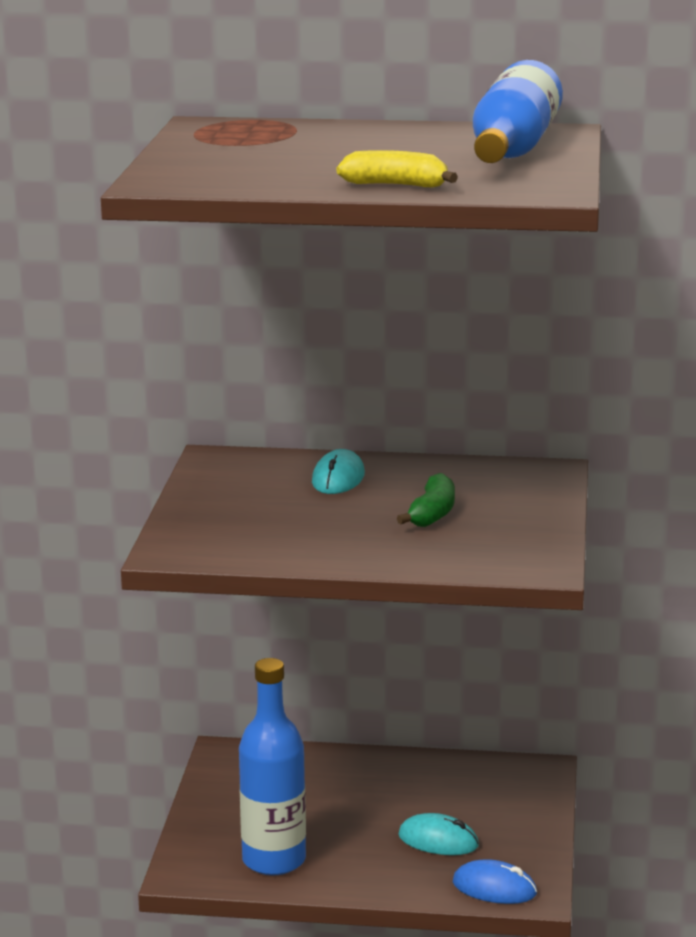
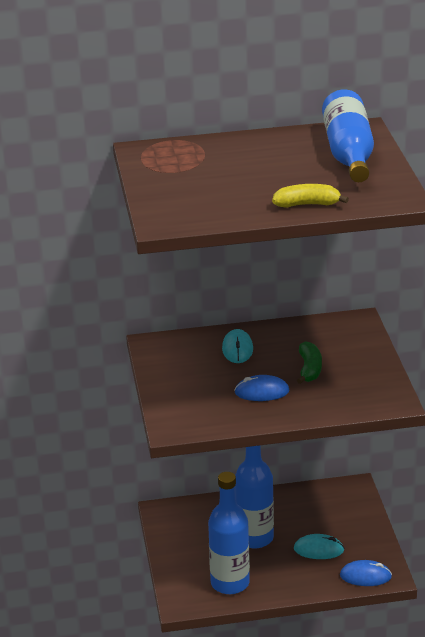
camera: 15 degrees left, 10 degrees up
none -> blue mouse [235,375,289,401]
none -> blue bottle [235,445,274,549]

